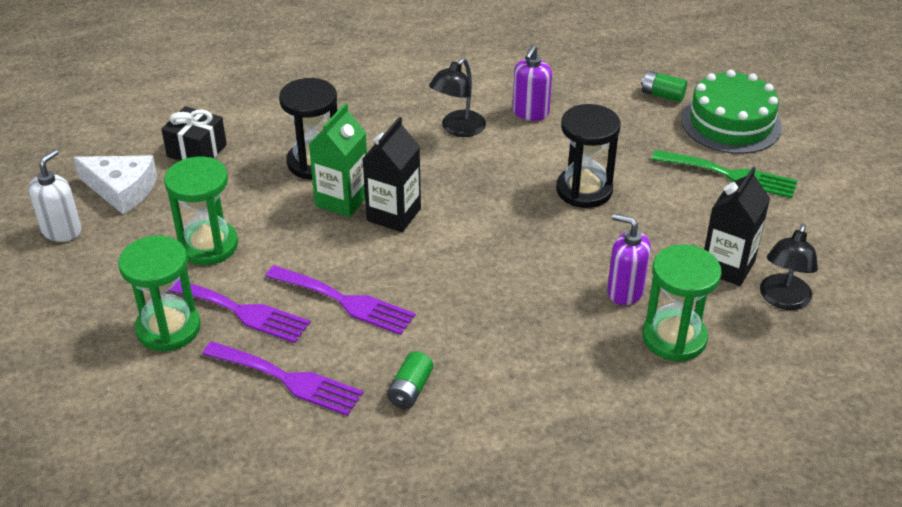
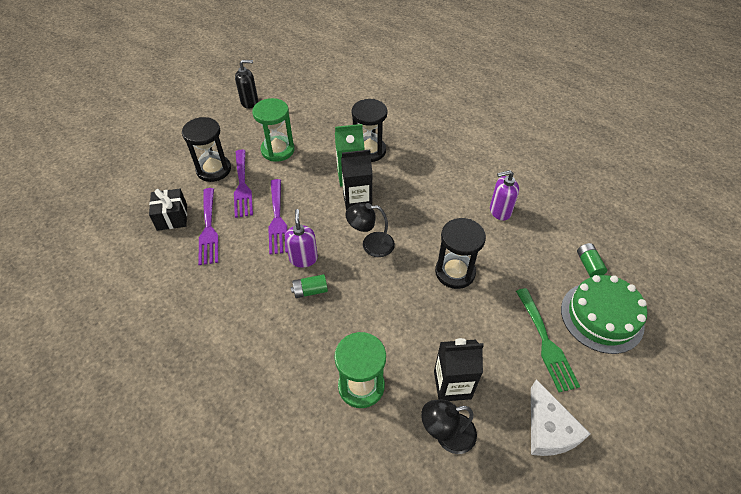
camera: 55 degrees right, 10 degrees up
white soap dispenser [29,149,81,242] -> black soap dispenser [235,60,258,108]
white cheese [73,155,158,214] -> white cheese moved to [531,379,590,456]
green hourglass [118,236,201,351] -> black hourglass [182,117,231,182]
black gift [161,106,227,161] -> black gift moved to [149,189,187,231]
green battery [387,351,433,409] -> green battery moved to [291,274,328,298]
black lamp [429,58,486,137] -> black lamp moved to [345,203,395,257]
purple soap dispenser [607,214,651,305] -> purple soap dispenser moved to [285,209,318,267]

